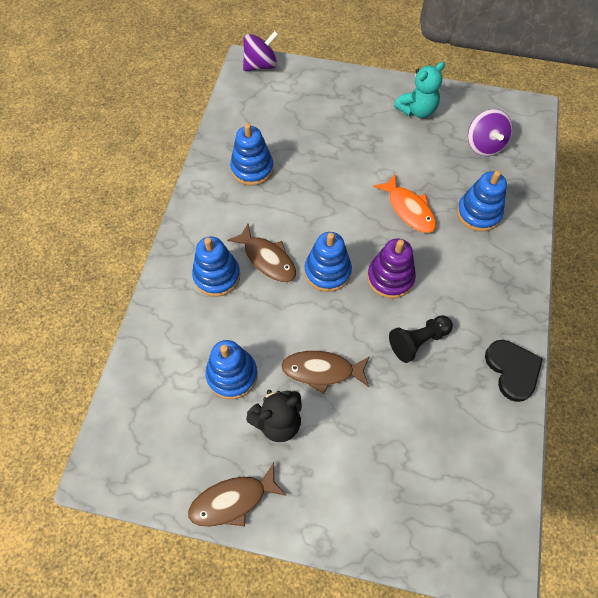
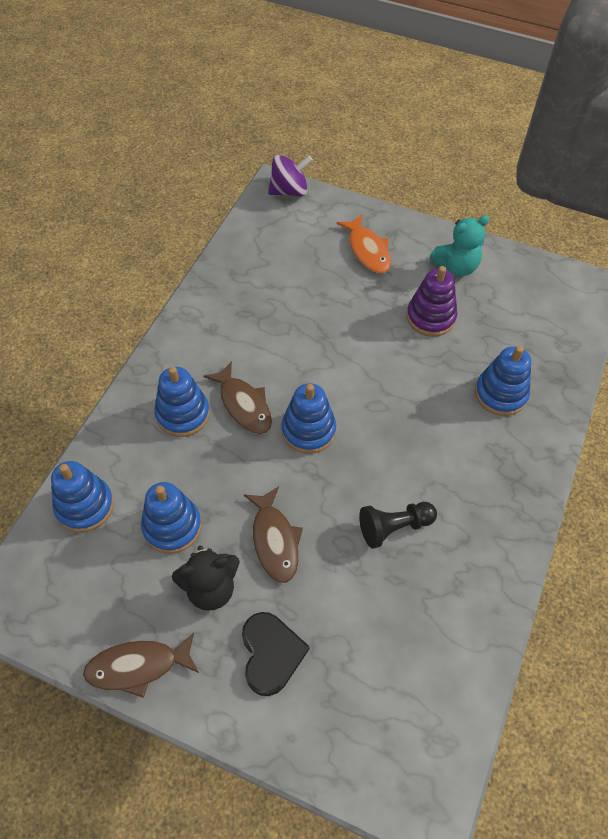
camera: 10 degrees right, 5 degrees down
blue stacking toy [230,123,274,186] -> blue stacking toy moved to [51,461,114,533]
brown fish [281,351,370,394] -> brown fish turned 120 degrees counterclockwise [244,486,303,583]
purple stacking toy [367,238,416,299] -> purple stacking toy moved to [407,266,457,337]
orange fish [373,174,436,233] -> orange fish moved to [337,214,391,273]
purple spinning top [468,109,513,156] -> none
black heart [485,340,543,402] -> black heart moved to [242,612,310,696]

